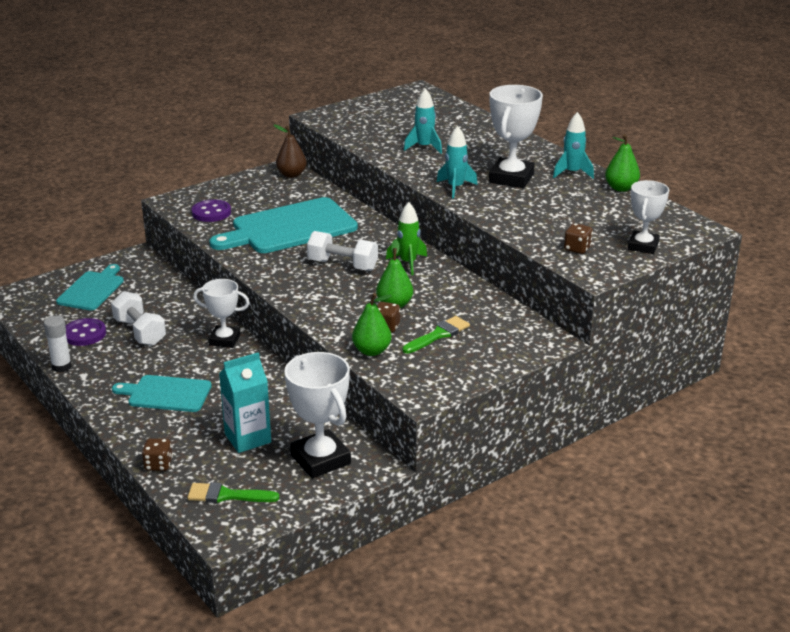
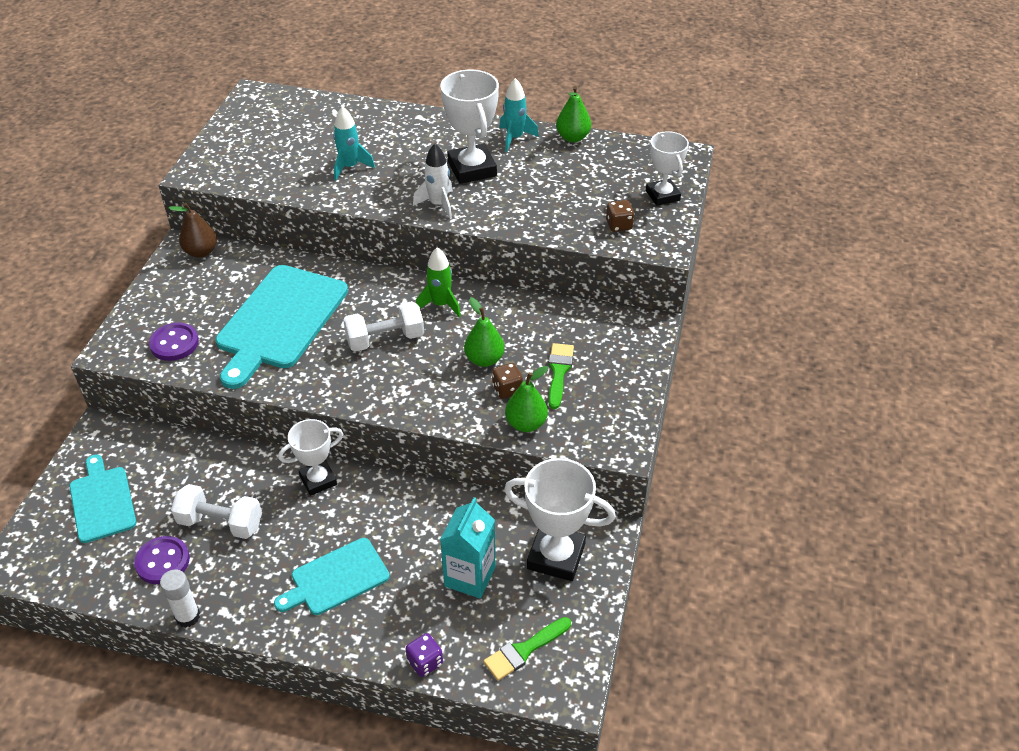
camera: 40 degrees left, 15 degrees up
brown dice [142,438,173,471] -> purple dice [406,633,443,677]
turquoise rocket [437,126,478,199] -> white rocket [413,144,453,219]

